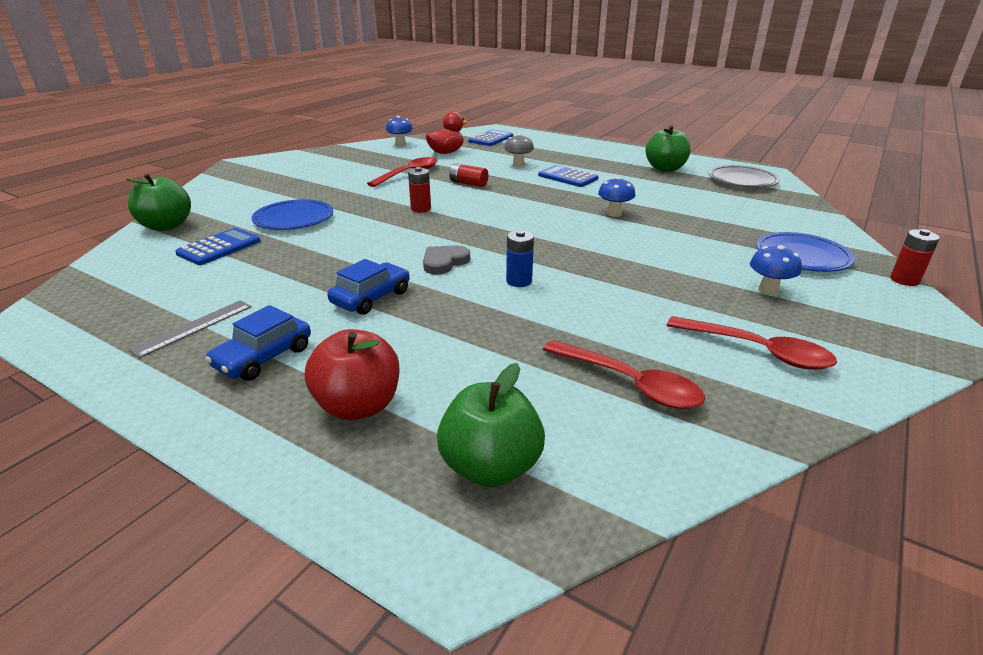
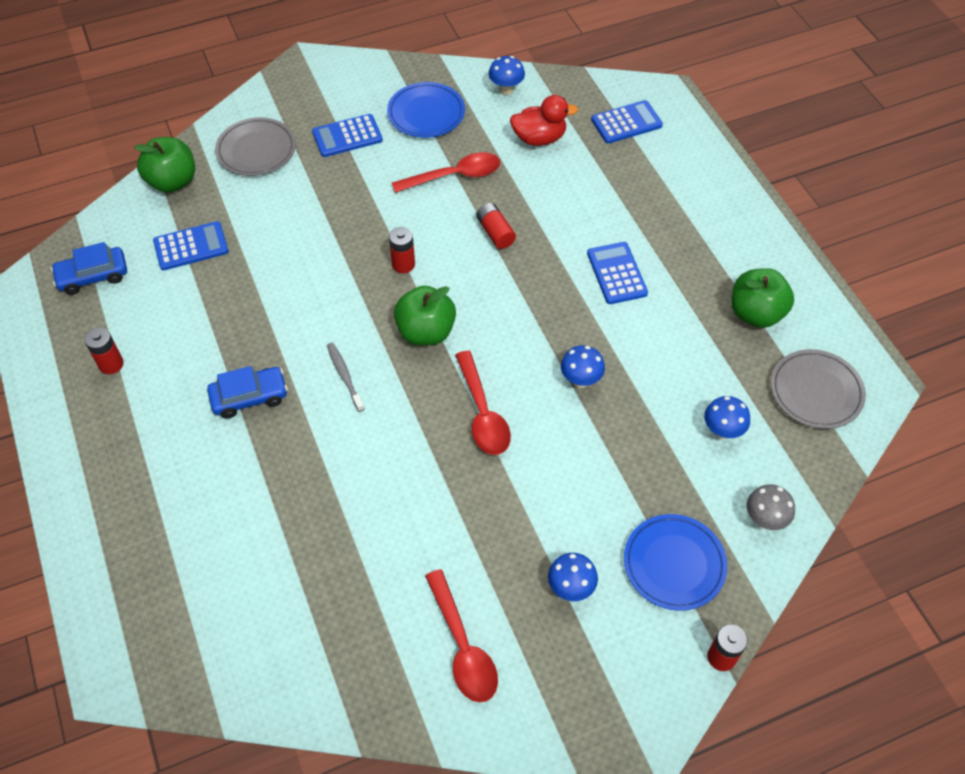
camera: 35 degrees right, 25 degrees up
grey ruler [128,300,252,358] -> red battery [84,327,124,374]
blue car [205,305,311,381] -> blue car moved to [51,242,127,295]
blue plate [252,199,333,230] -> blue plate moved to [387,82,465,138]
red apple [305,329,400,420] -> none
grey heart [423,245,470,275] -> grey toothbrush [327,343,365,412]
green apple [437,363,545,488] -> green apple moved to [394,286,456,345]
grey mushroom [504,134,534,167] -> grey mushroom moved to [747,484,795,530]
blue battery [506,230,534,287] -> none
red spoon [543,340,705,409] -> red spoon moved to [455,351,511,455]
none -> grey plate [215,117,296,176]
none -> blue calculator [312,114,383,157]
none -> blue mushroom [704,396,750,439]

